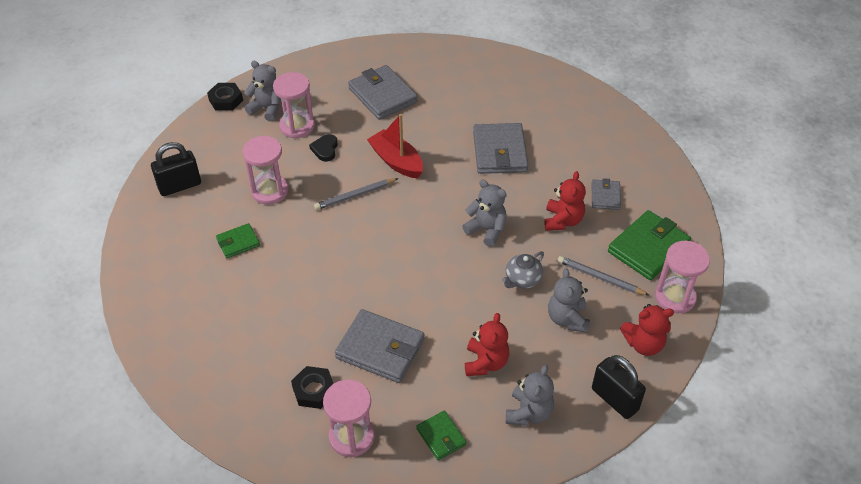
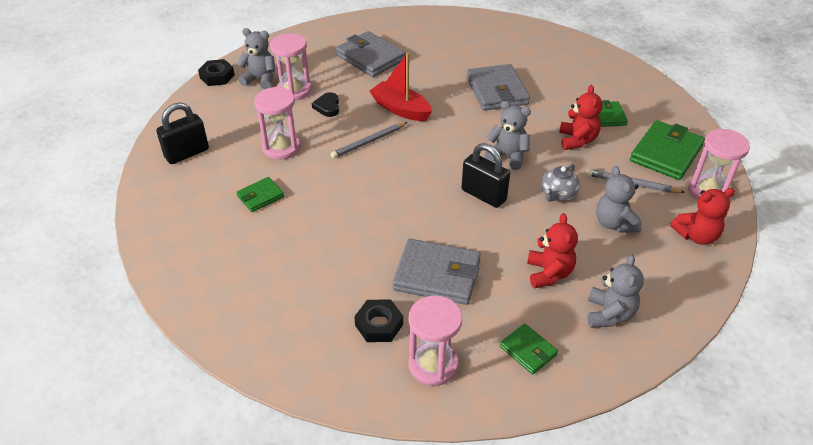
camera: 10 degrees left, 5 degrees down
grey wallet [591,178,621,210] -> green wallet [598,100,628,127]
black padlock [592,355,646,419] -> black padlock moved to [462,143,510,208]

